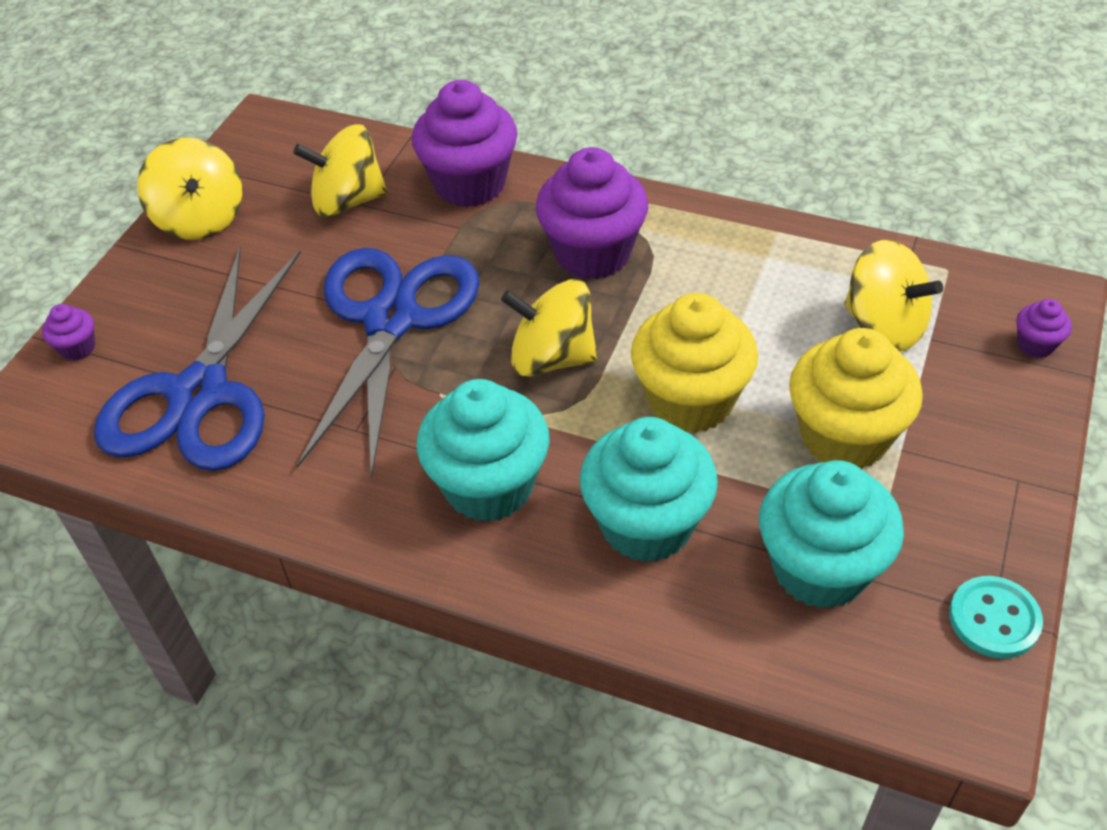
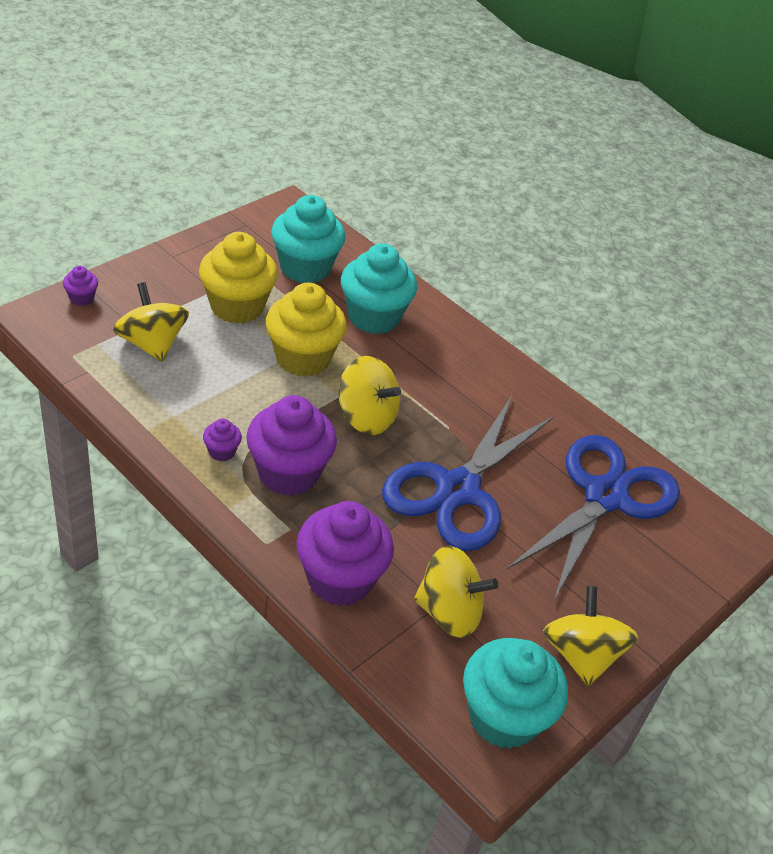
camera: 165 degrees left, 5 degrees down
purple cupcake [42,304,95,361] -> purple cupcake moved to [203,419,242,461]
turquoise cupcake [417,379,550,522] -> turquoise cupcake moved to [463,638,568,749]
turquoise button [949,576,1043,659] -> none

